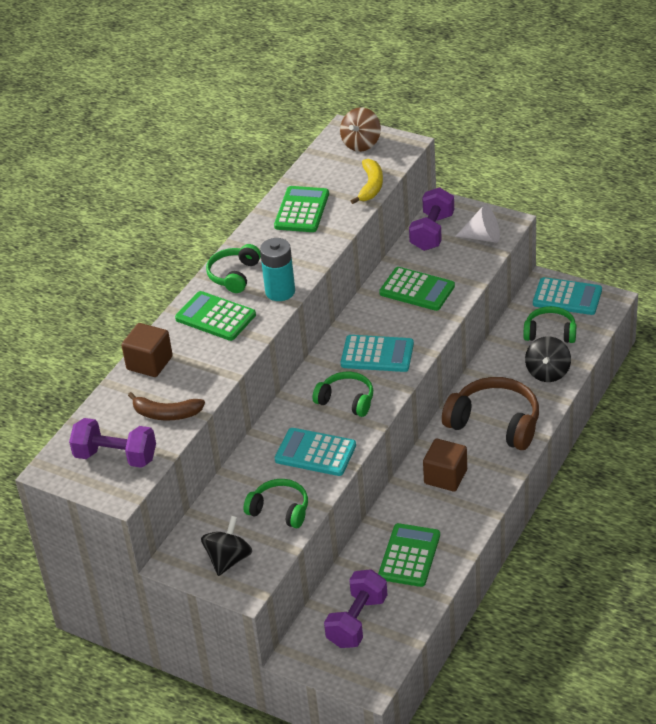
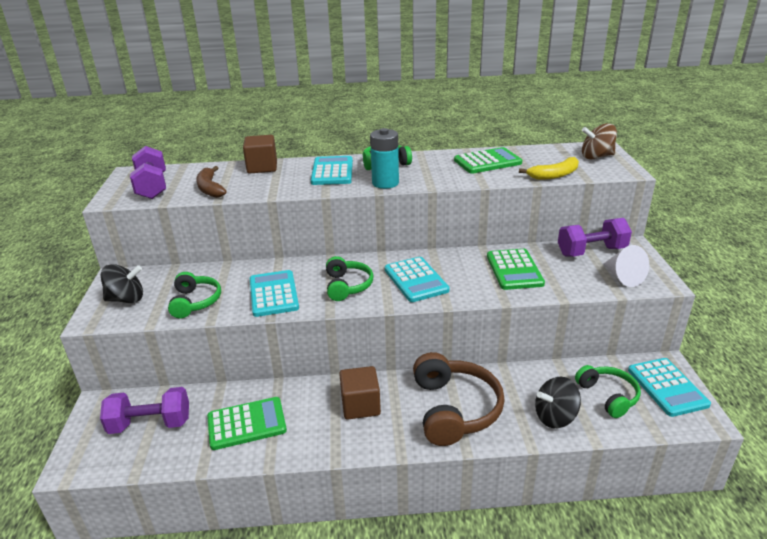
camera: 55 degrees right, 10 degrees down
green calculator [175,291,256,341] -> turquoise calculator [311,156,353,185]

